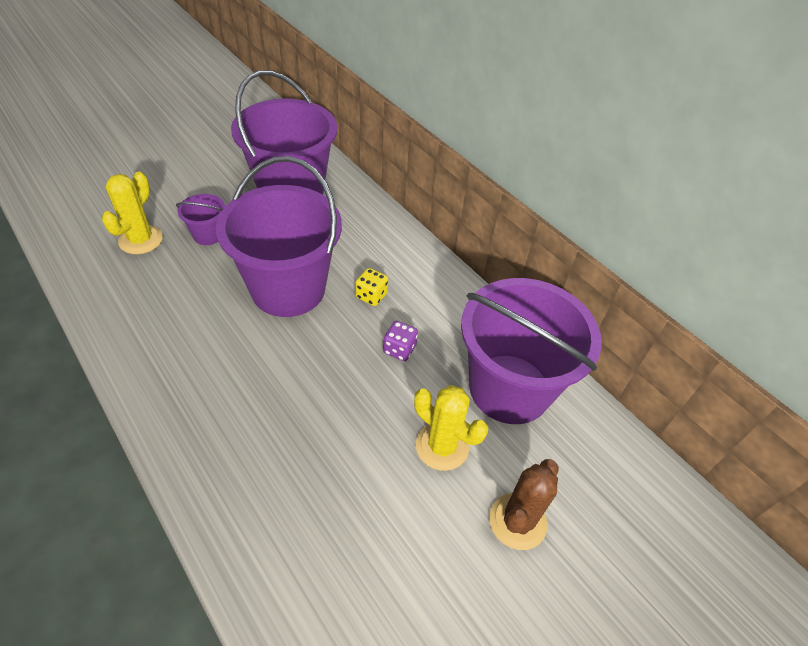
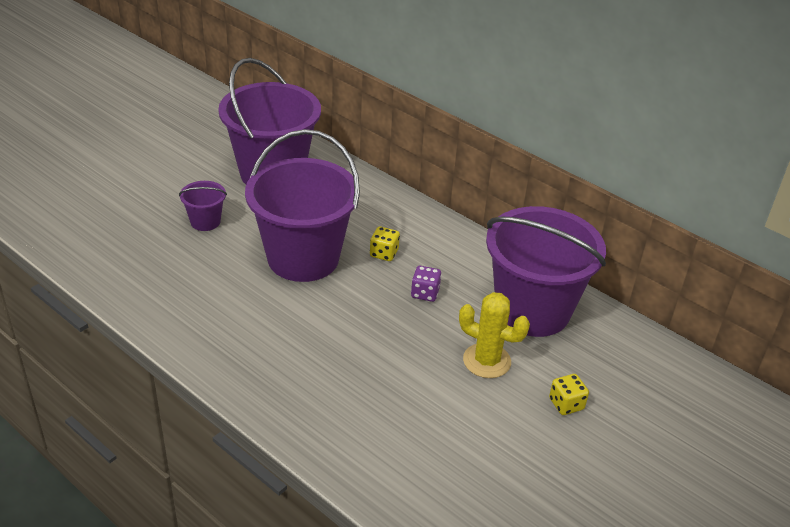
camera: 10 degrees left, 10 degrees down
yellow cactus [102,172,163,254] -> none
brown cactus [489,459,559,550] -> yellow dice [549,374,589,415]

